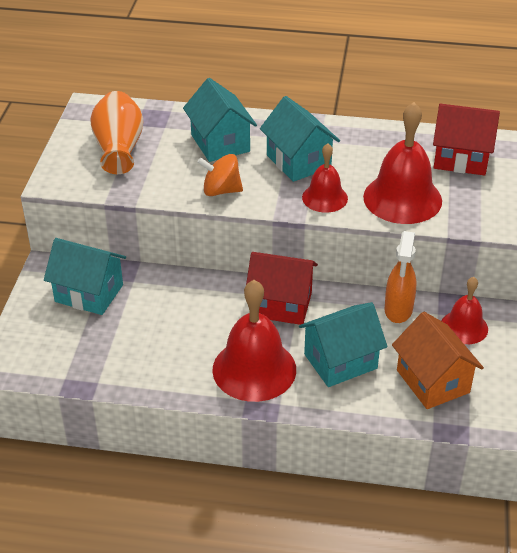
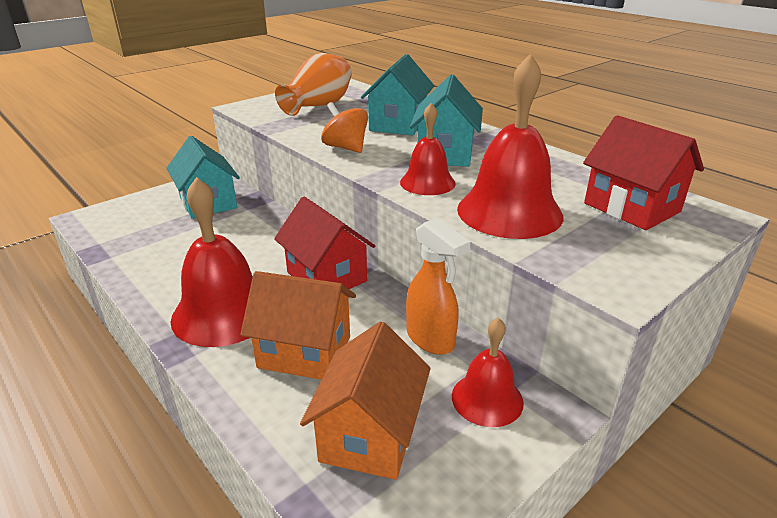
camera: 40 degrees right, 10 degrees down
turquoise house [299,302,388,387] -> orange house [240,271,356,380]
orange spray bottle [384,231,417,323] -> orange spray bottle turned 90 degrees counterclockwise [406,218,470,355]

